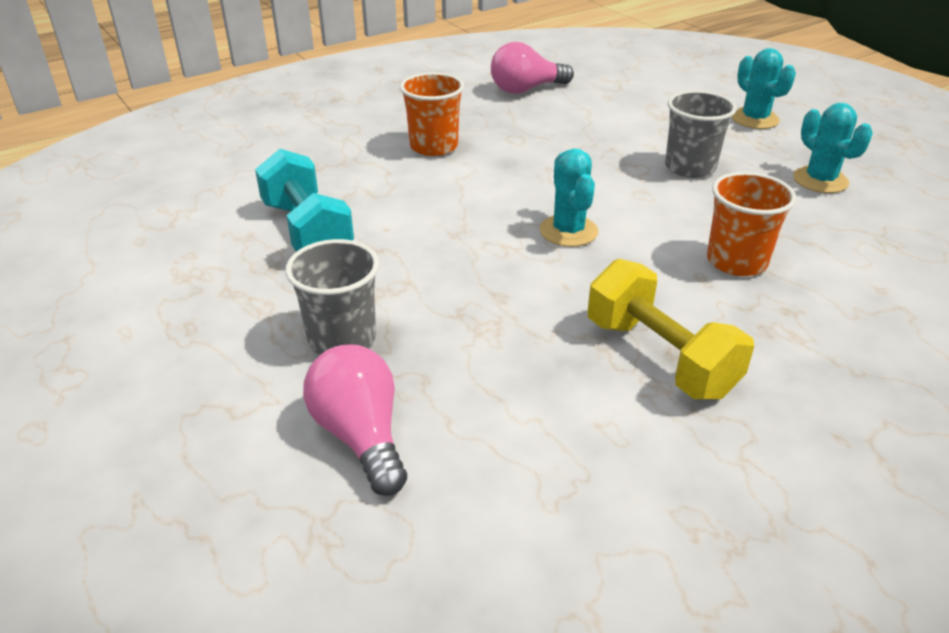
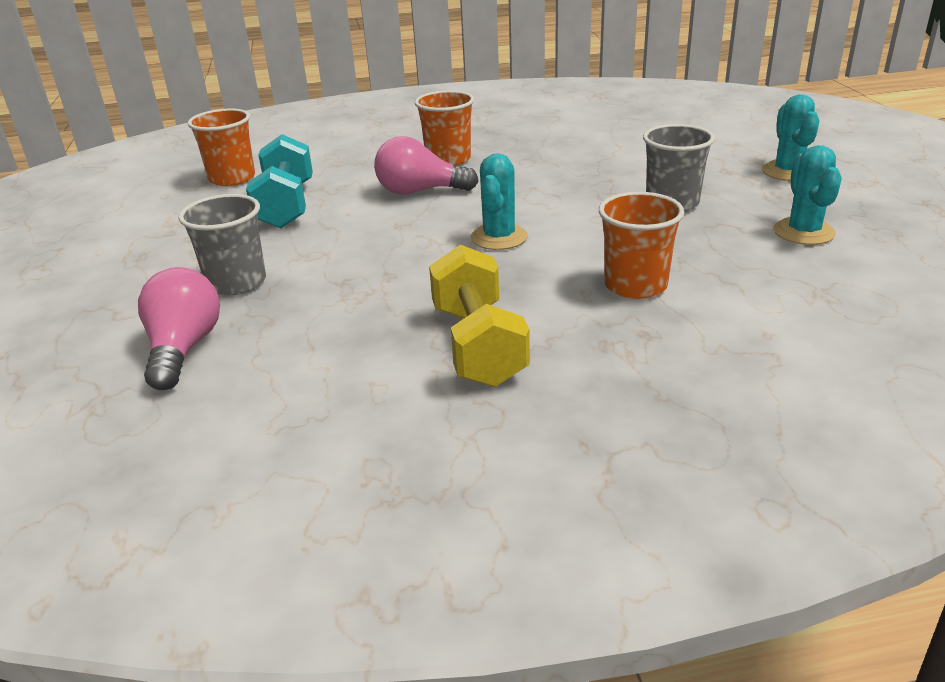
camera: 25 degrees right, 5 degrees down
pink light bulb [491,42,574,94] -> pink light bulb moved to [374,136,479,195]
none -> orange cup [188,108,255,186]

